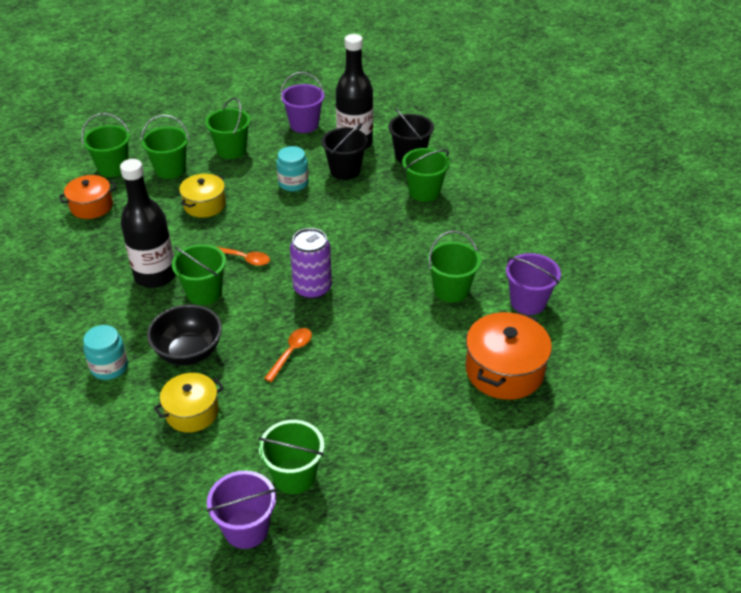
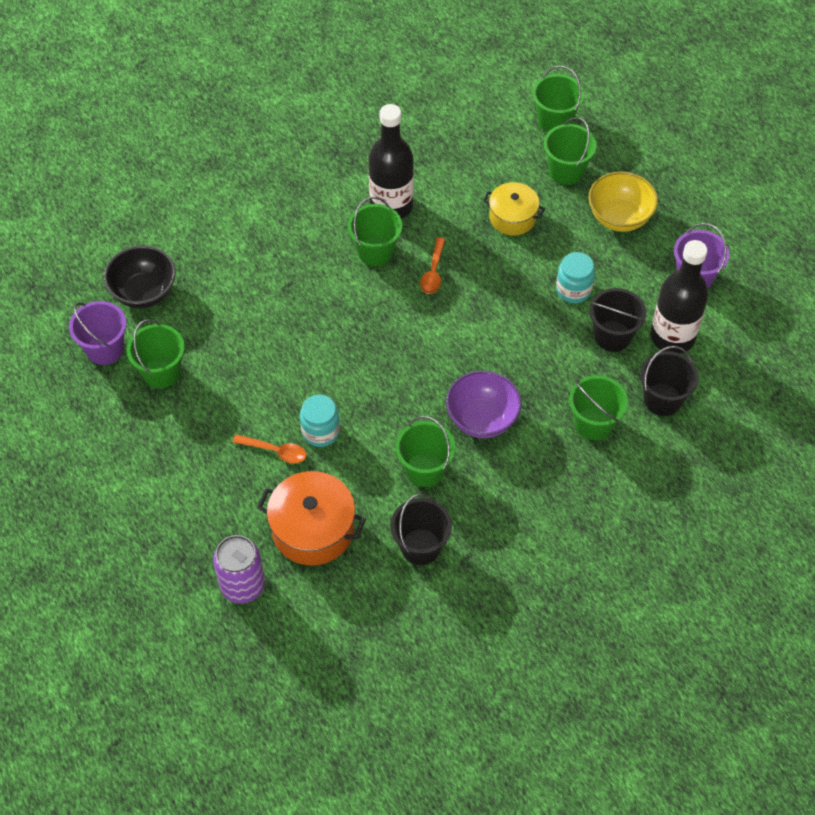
camera: 80 degrees right, 15 degrees up
orange pot [59,175,116,219] -> none
turquoise jar [83,325,128,380] -> turquoise jar moved to [300,395,340,447]
black bowl [147,305,222,365] -> black bowl moved to [104,245,176,308]
yellow pot [154,373,224,433] -> none
green bucket [205,98,251,159] -> yellow bowl [588,172,658,232]
orange spoon [264,328,312,382] -> orange spoon moved to [233,434,307,463]
purple can [290,228,332,299] -> purple can moved to [213,535,265,604]
purple bucket [506,253,561,315] -> black bucket [390,494,452,565]
none -> purple bowl [446,371,521,438]

